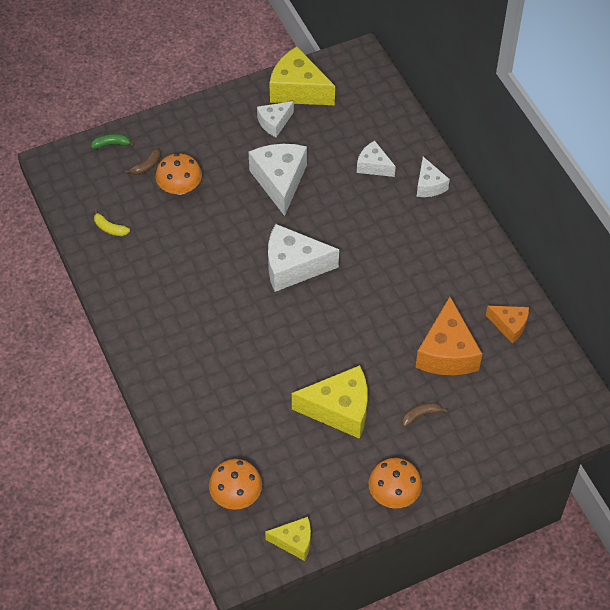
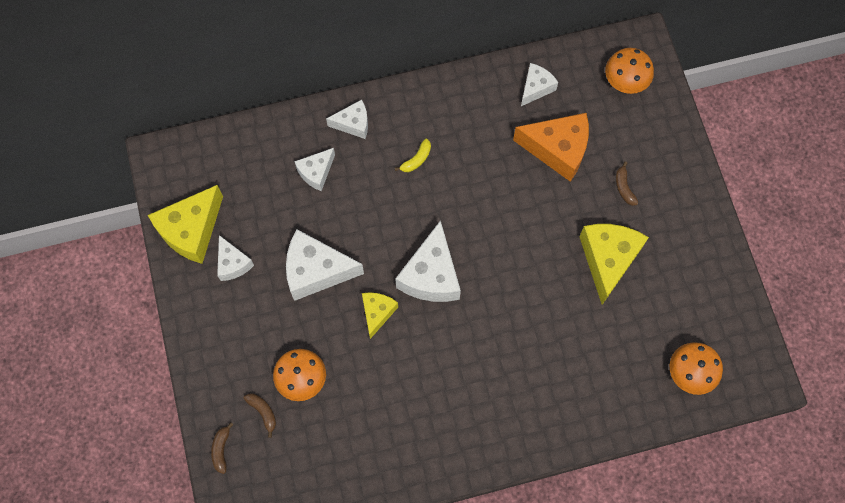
camera: 80 degrees left, 15 degrees up
green banana [91,134,134,149] -> brown banana [211,422,233,474]
yellow banana [94,210,130,236] -> yellow banana moved to [395,139,431,172]
yellow cheese [265,517,311,561] -> yellow cheese moved to [362,292,398,339]
orange mushroom [368,458,422,509] -> orange mushroom moved to [605,48,654,94]
orange cheese [486,306,529,344] -> white cheese [521,63,558,106]

